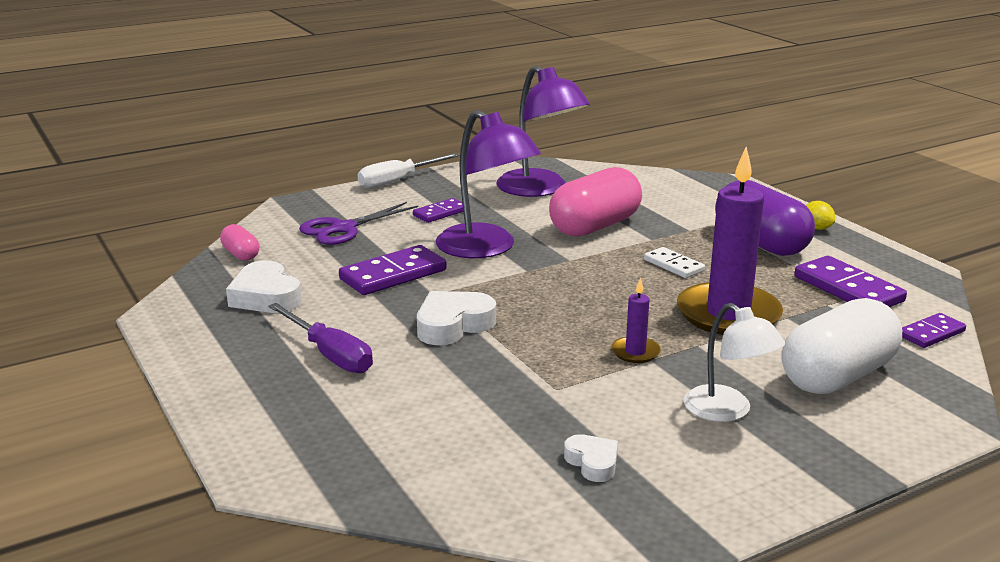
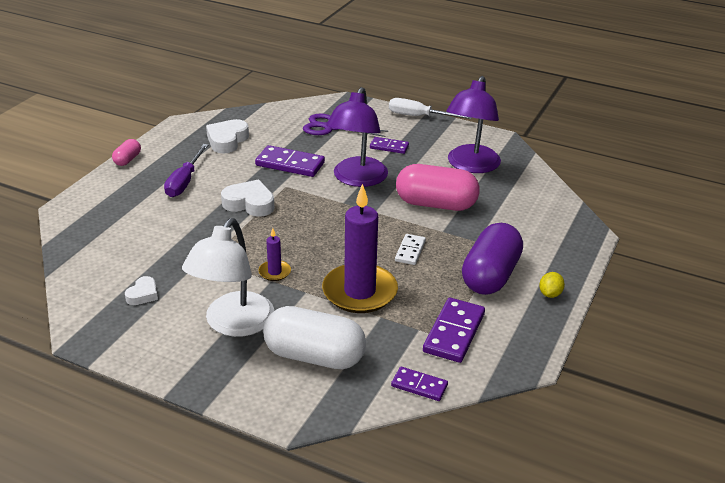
camera: 55 degrees right, 10 degrees up
pink capsule [220,224,259,261] -> pink capsule moved to [112,139,141,166]
white lamp [684,303,785,422] -> white lamp [182,218,274,337], size x1.59

